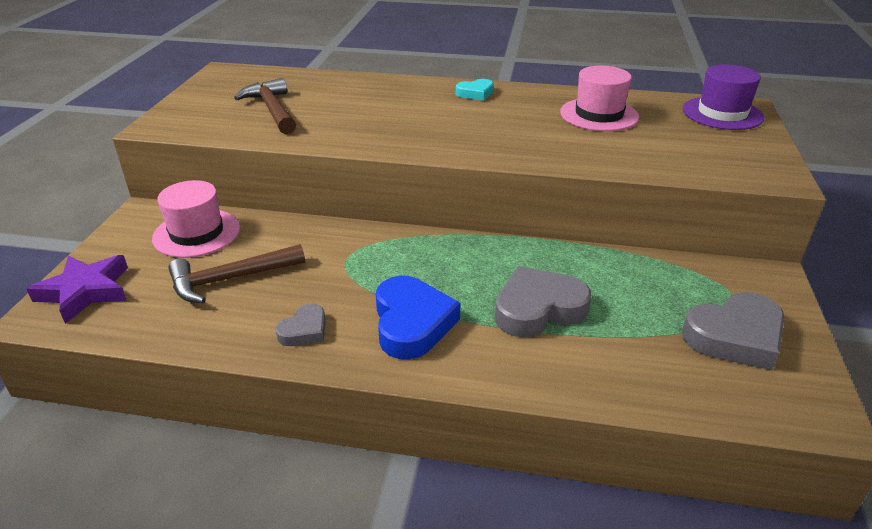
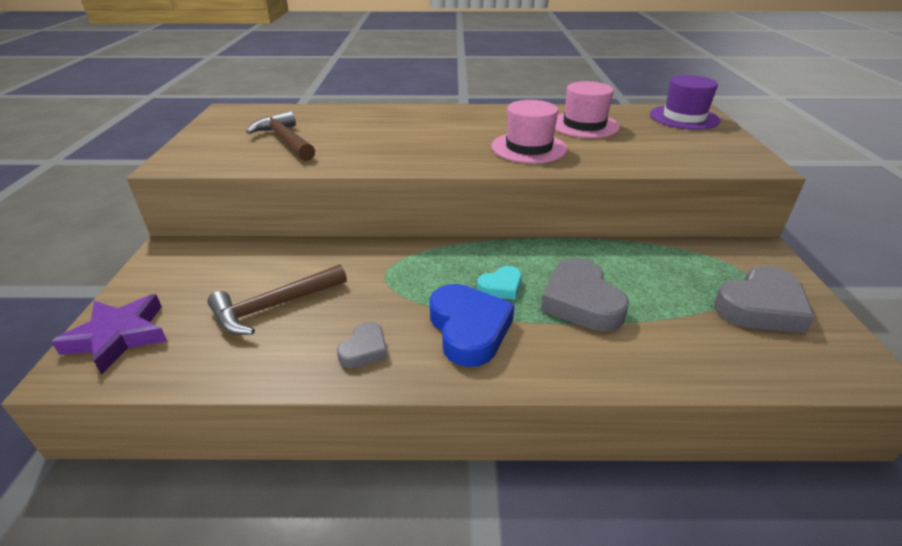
camera: 10 degrees left, 0 degrees up
pink hat [152,180,240,258] -> pink hat moved to [491,100,567,164]
turquoise heart [456,79,494,101] -> turquoise heart moved to [477,266,522,300]
grey heart [495,266,591,338] -> grey heart turned 75 degrees counterclockwise [541,258,629,332]

